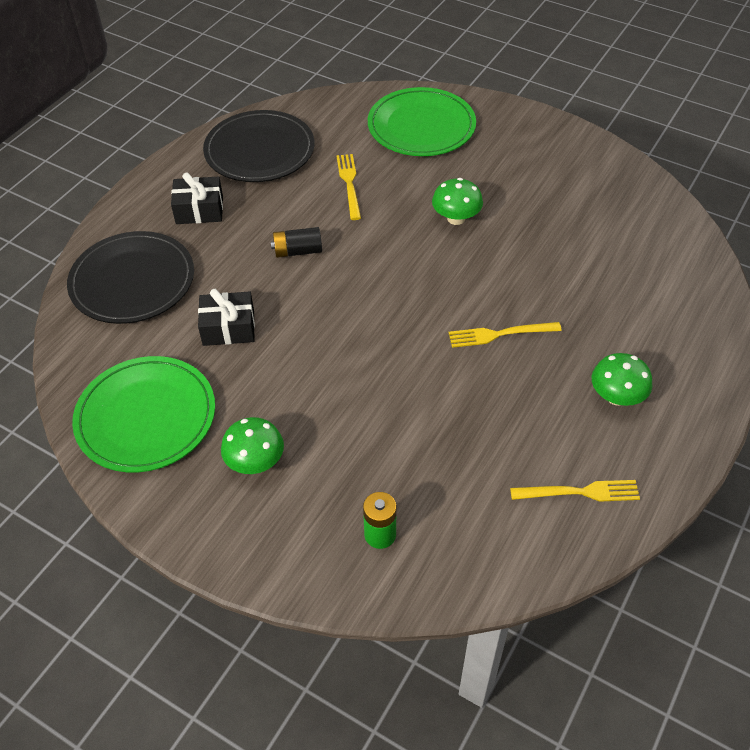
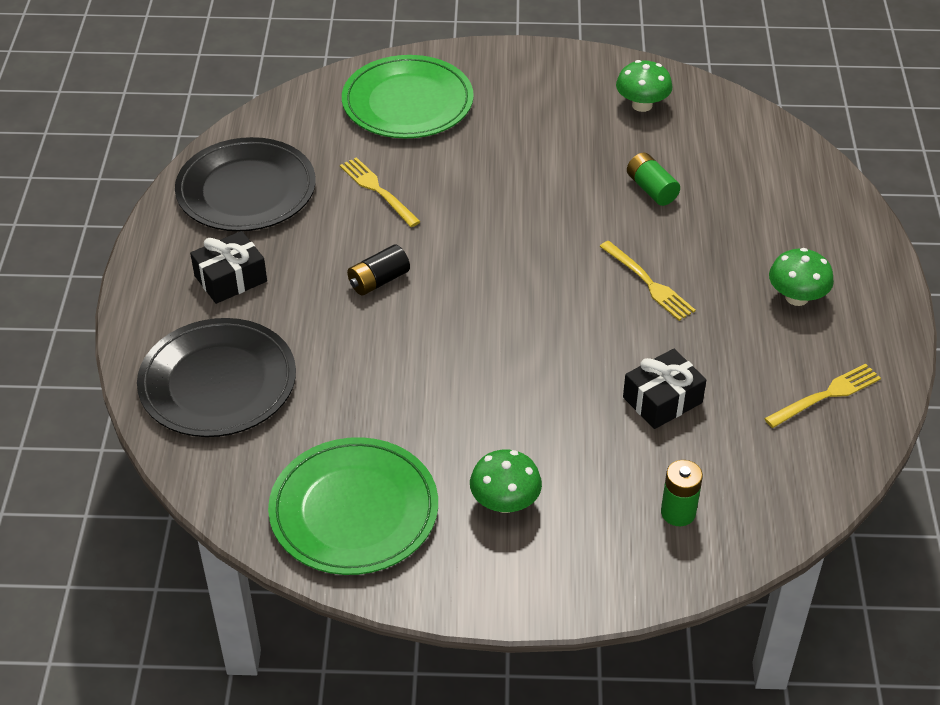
camera: 30 degrees left, 5 degrees down
black gift [198,289,255,346] -> black gift moved to [623,349,706,429]
green mushroom [432,178,483,225] -> green mushroom moved to [616,60,672,112]
yellow fork [449,322,562,348] -> yellow fork turned 90 degrees counterclockwise [599,241,696,321]
none -> green battery [627,152,680,206]

